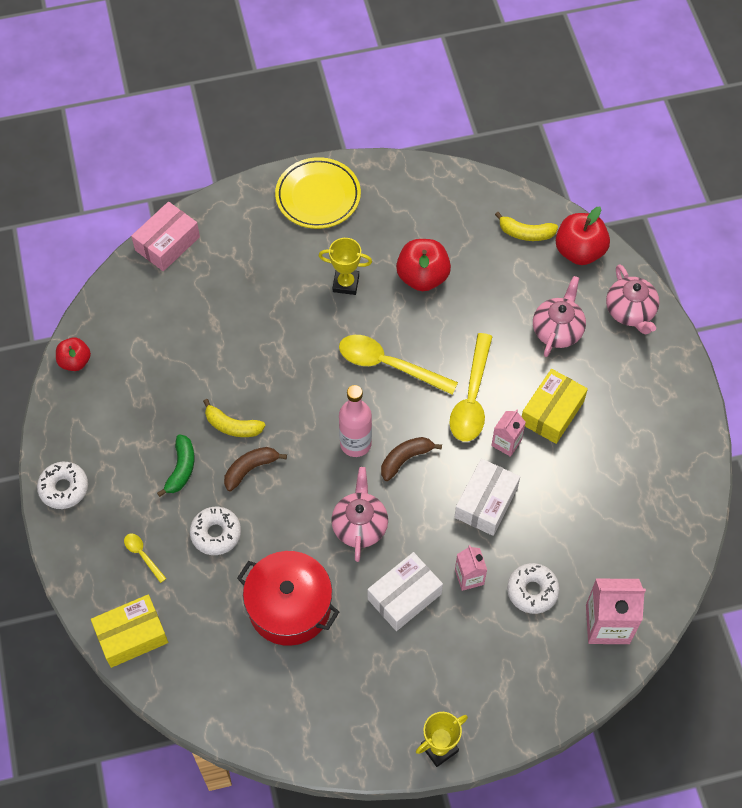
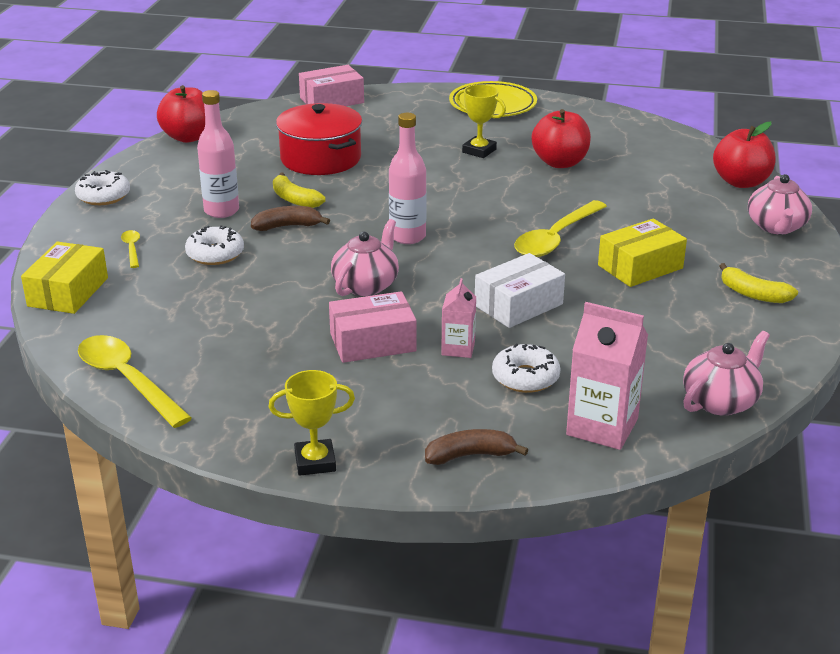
camera: 25 degrees right, 30 degrees down
red apple [56,338,91,371] -> red apple [157,85,205,143], size x1.61
yellow box [91,594,168,668] -> yellow box turned 75 degrees counterclockwise [21,242,108,314]
green banana [157,434,194,497] -> pink bottle [197,90,239,218]
red pot [237,551,339,646] -> red pot moved to [276,103,362,175]
yellow spoon [339,335,458,395] -> yellow spoon moved to [78,335,192,428]
white box [368,552,443,631] -> pink box [329,291,417,363]
brown banana [381,437,442,481] -> brown banana moved to [425,429,528,465]
pink carton [491,409,526,457] -> none
yellow banana [495,212,558,241] -> yellow banana moved to [720,263,798,303]
pink teapot [533,276,586,357] -> pink teapot moved to [683,331,770,416]

